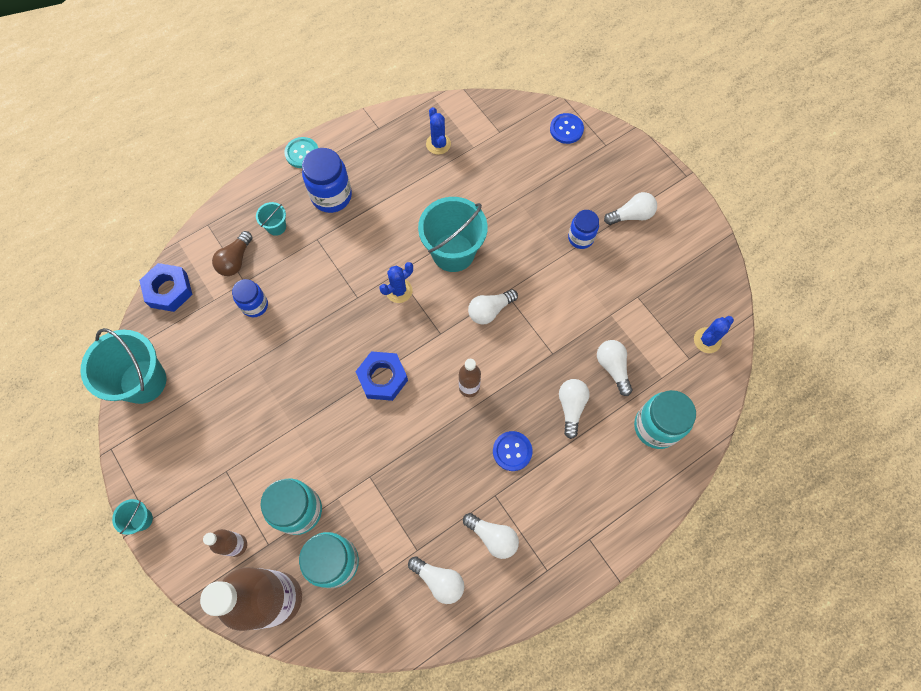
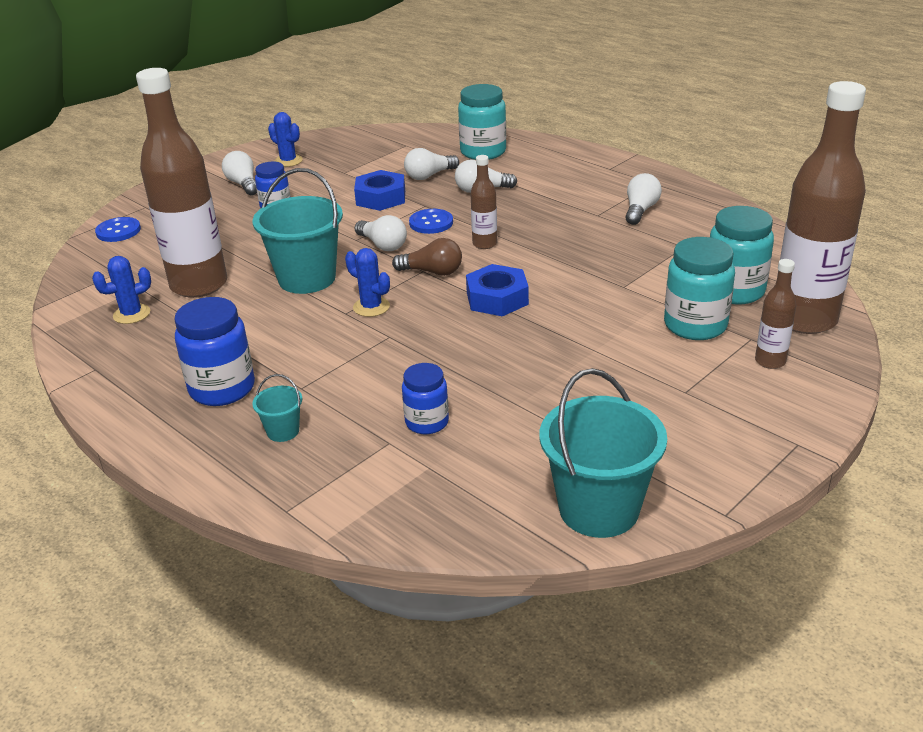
camera: 100 degrees left, 35 degrees down
turquoise bucket [112,499,153,535] -> none
blue nut [139,263,192,312] -> blue nut moved to [354,170,405,211]
brown light bulb [212,231,252,276] -> brown light bulb moved to [392,238,462,276]
turquoise button [284,137,318,168] -> none
white light bulb [408,556,464,604] -> none
blue button [493,431,533,471] -> blue button moved to [409,209,453,234]
blue cactus [694,316,734,353] -> blue cactus moved to [268,112,303,167]
none -> brown bottle [136,68,227,298]

